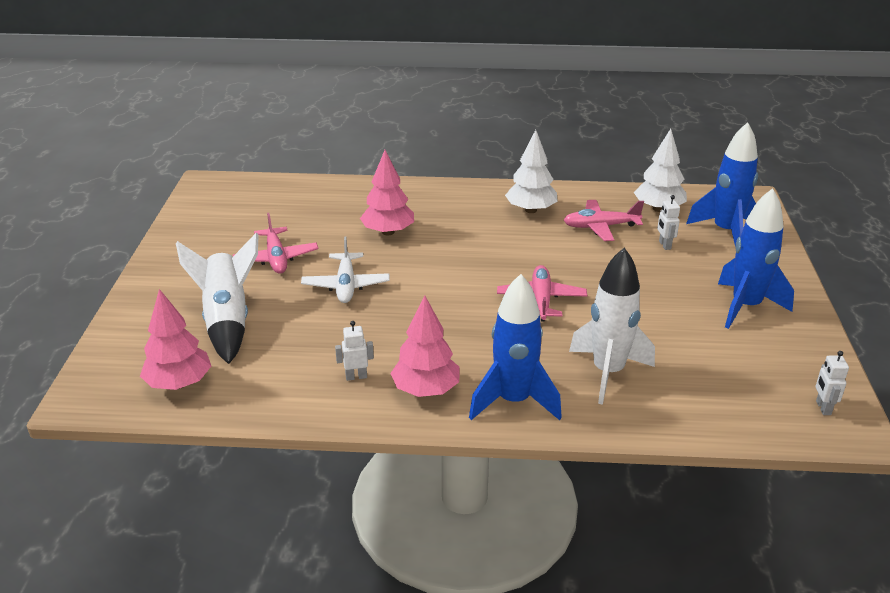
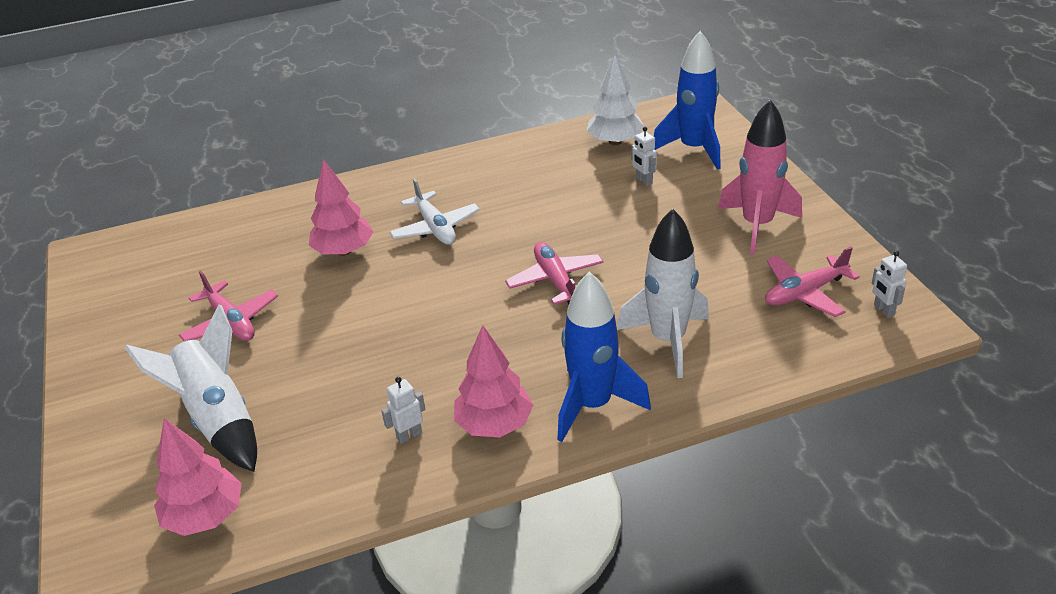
camera: 20 degrees left, 5 degrees up
white plane [301,236,390,303] -> white plane moved to [389,178,480,245]
white tree [505,130,558,213] -> none
pink plane [564,200,644,241] -> pink plane moved to [765,246,860,317]
blue rocket [718,188,794,329] -> pink rocket [718,100,802,254]

